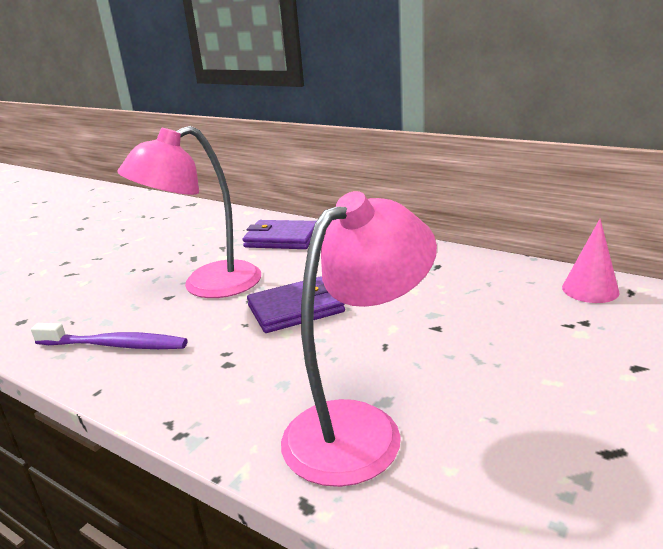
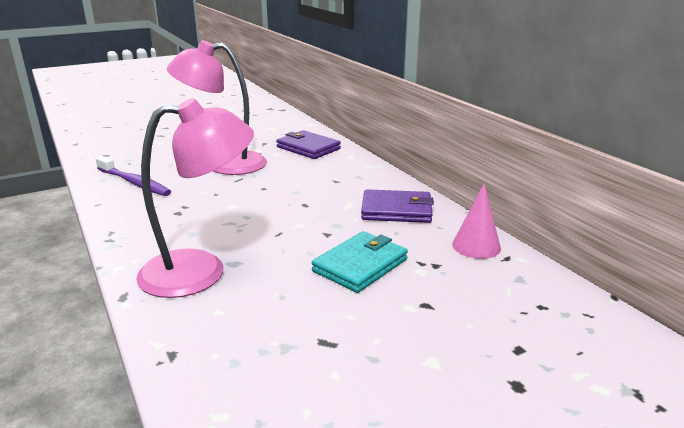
camera: 25 degrees right, 0 degrees up
purple wallet [247,276,345,333] -> purple wallet moved to [361,189,434,223]
none -> turquoise wallet [312,231,408,293]

